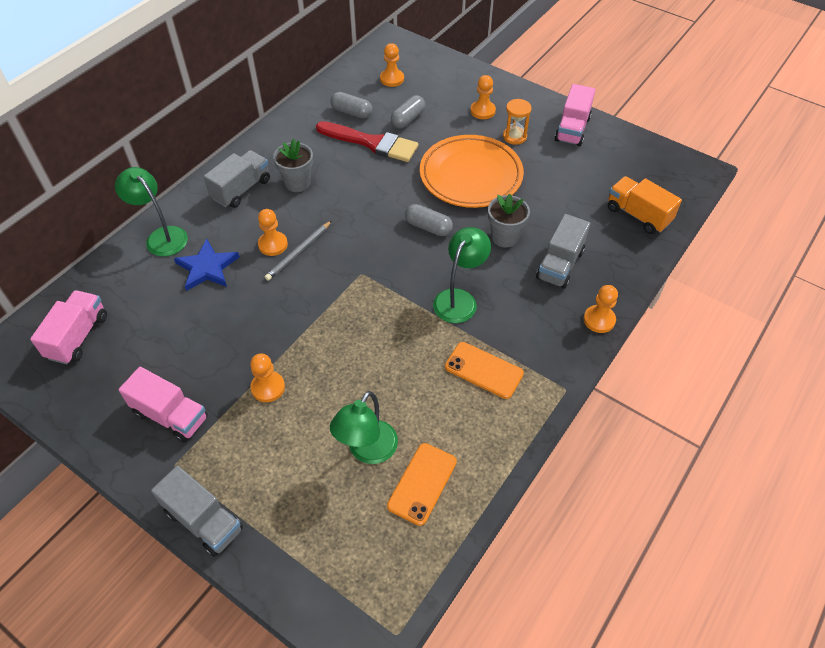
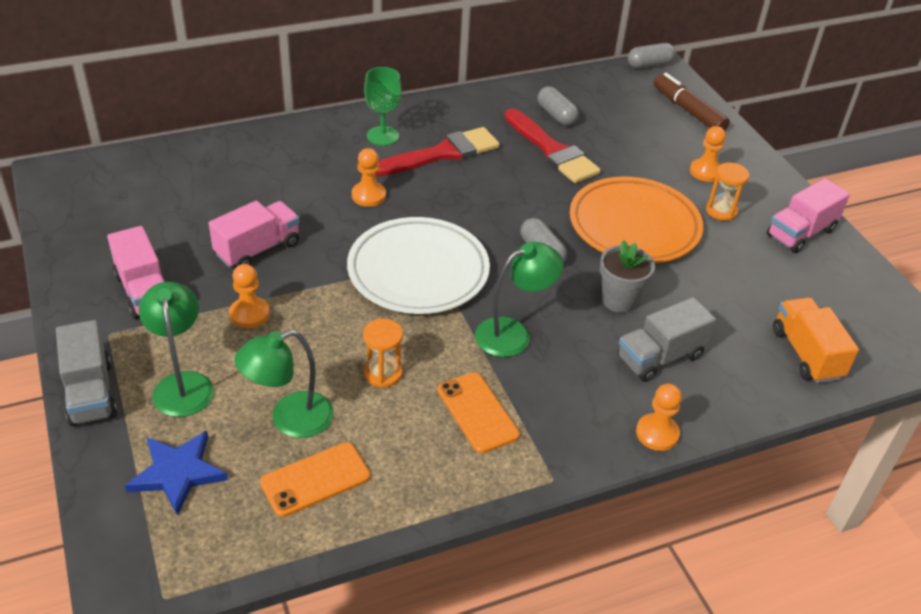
camera: 30 degrees right, 10 degrees down
pink truck [30,290,107,364] -> pink truck moved to [209,201,300,268]
green lamp [115,167,188,256] -> green lamp moved to [139,282,214,417]
blue star [174,239,240,291] -> blue star moved to [125,431,228,516]
grey truck [203,150,270,208] -> green goblet [364,67,402,146]
grey pencil [265,221,332,281] -> none
grey flower pot [273,139,313,192] -> red brush [375,127,500,176]
orange pawn [380,43,404,87] -> none
grey capsule [391,95,425,129] -> grey capsule moved to [628,43,676,69]
none -> white plate [347,217,490,314]
none -> orange hourglass [363,319,403,388]
none -> brown marker [653,73,730,131]

